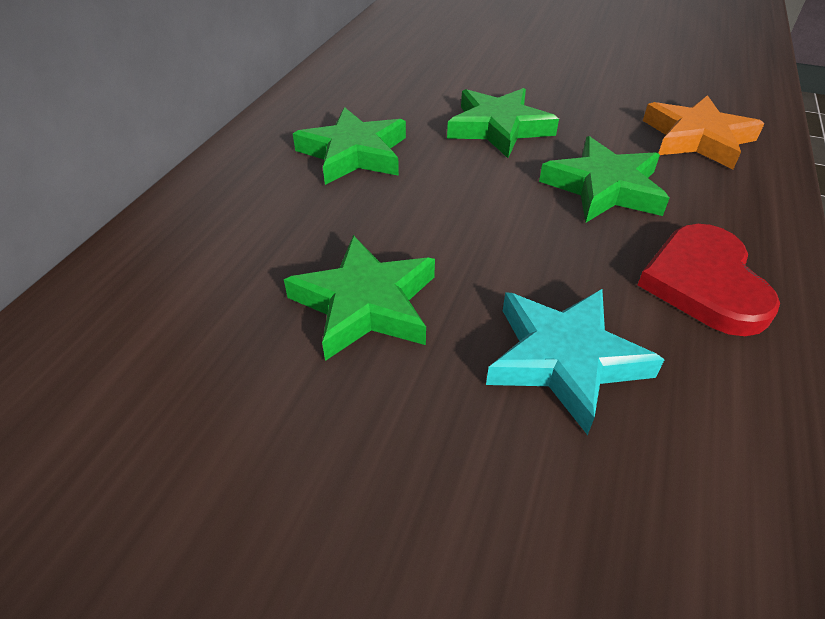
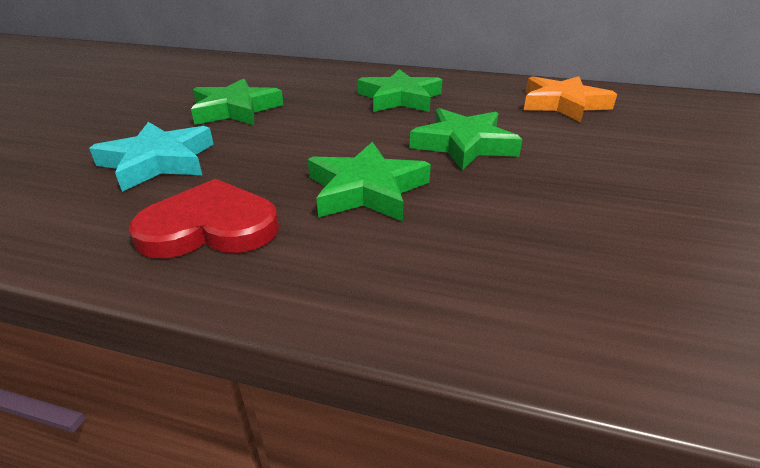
camera: 85 degrees right, 10 degrees down
orange star [643,95,765,169] -> orange star moved to [524,76,617,122]

